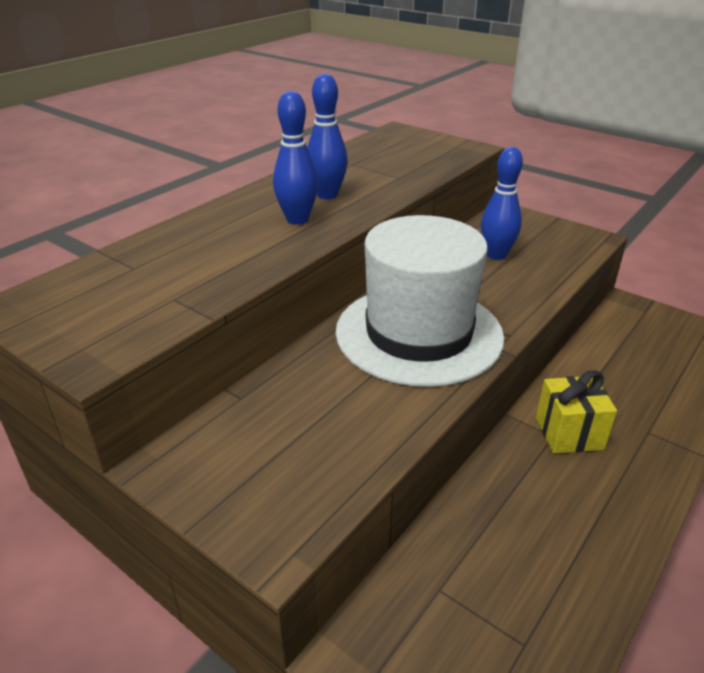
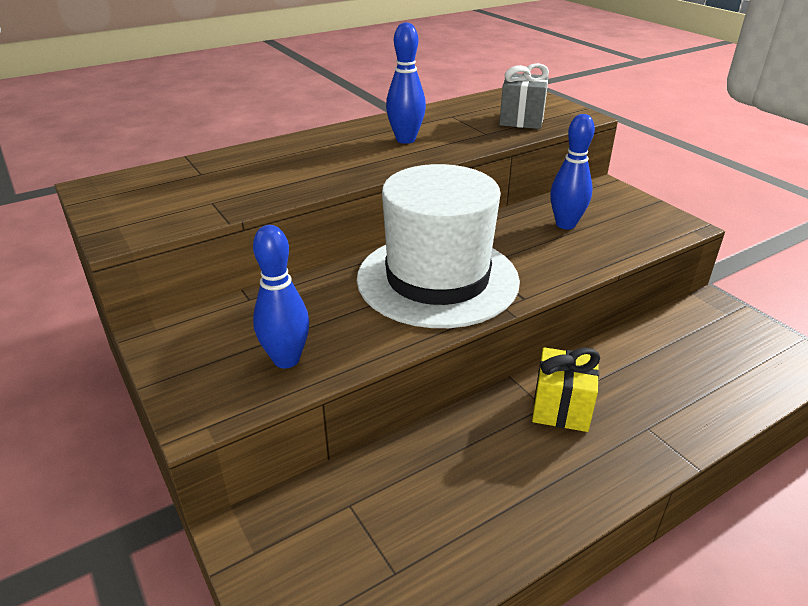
camera: 20 degrees right, 0 degrees up
blue bowling pin [273,91,318,225] -> blue bowling pin moved to [253,225,309,368]
none -> grey gift [499,63,549,129]

